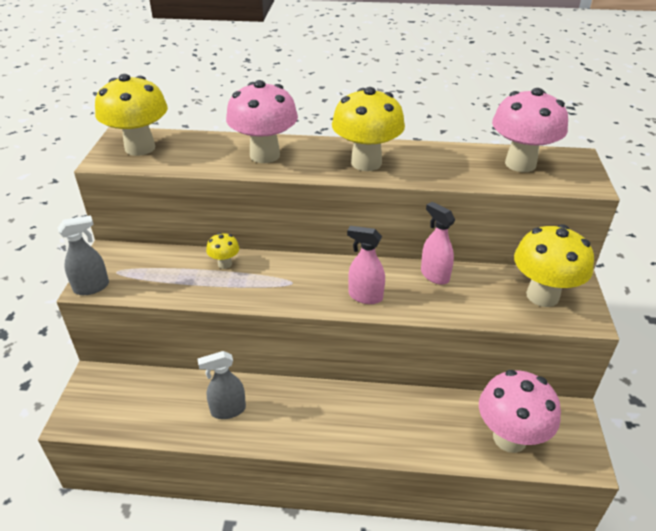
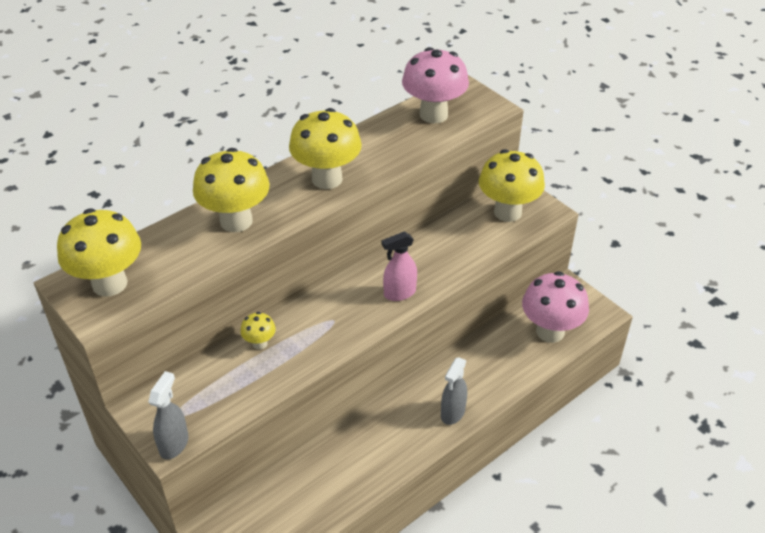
camera: 45 degrees left, 5 degrees up
grey spray bottle [197,351,246,419] -> grey spray bottle moved to [441,358,467,425]
pink mushroom [226,80,298,163] -> yellow mushroom [193,148,270,232]
pink spray bottle [421,202,455,285] -> none

